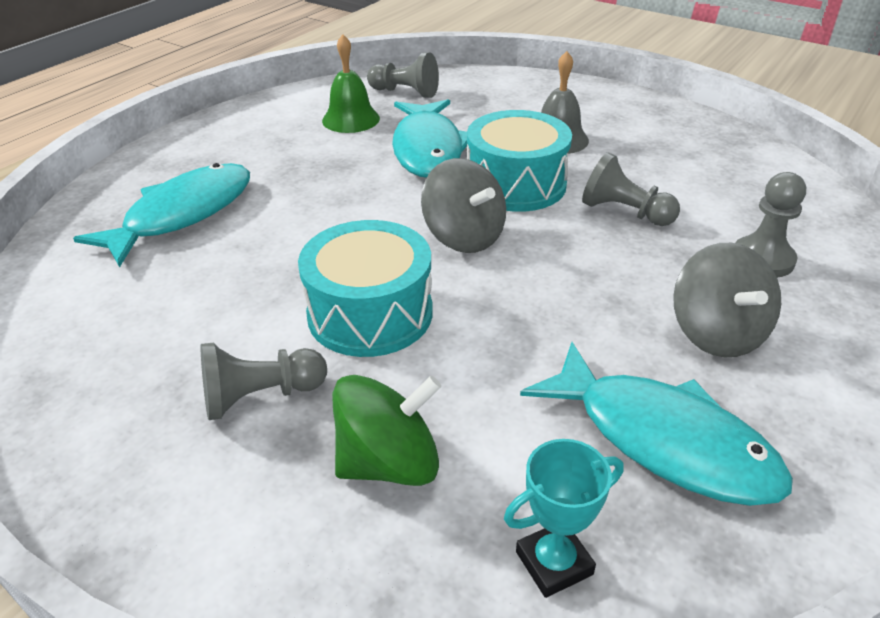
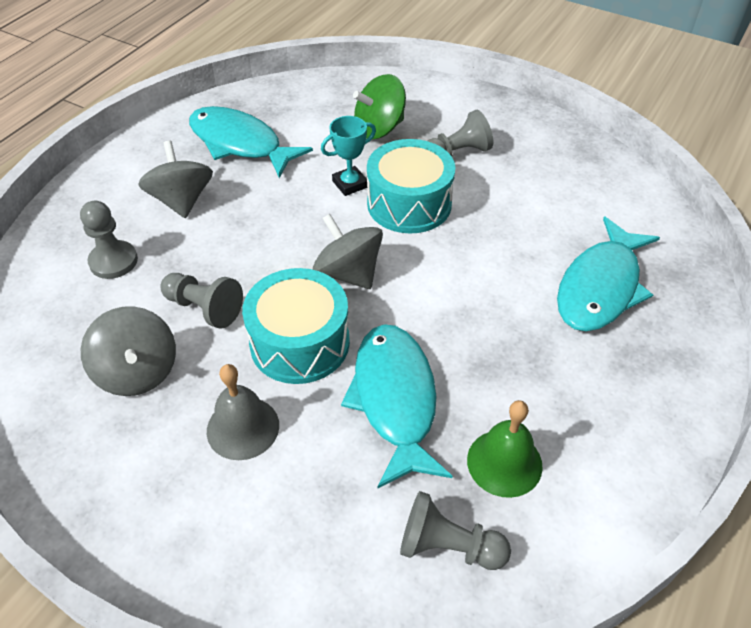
camera: 175 degrees right, 10 degrees up
turquoise trophy [504,439,623,598] -> turquoise trophy moved to [321,116,376,196]
none -> grey spinning top [81,306,176,396]

